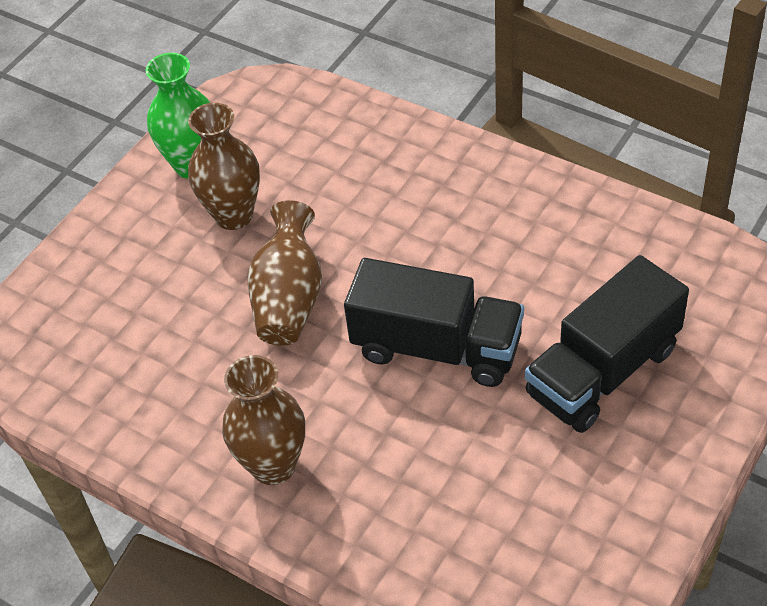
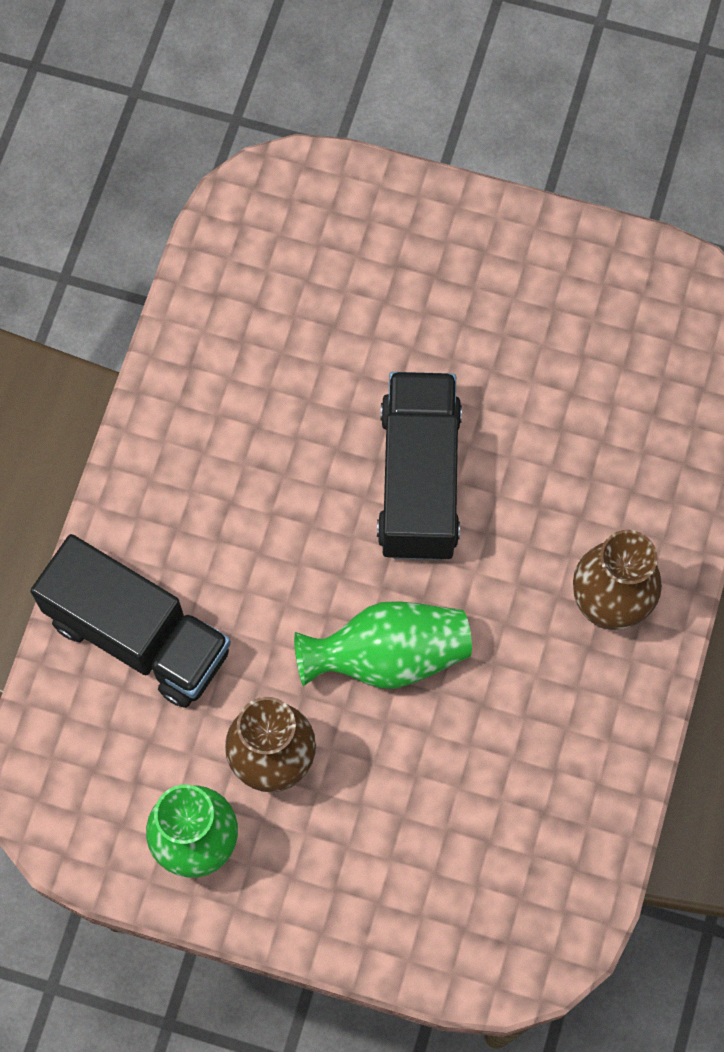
camera: 110 degrees left, 20 degrees up
brown vase [248,200,322,346] -> green vase [294,601,472,689]
black truck [525,255,689,433] -> black truck moved to [31,534,231,708]

